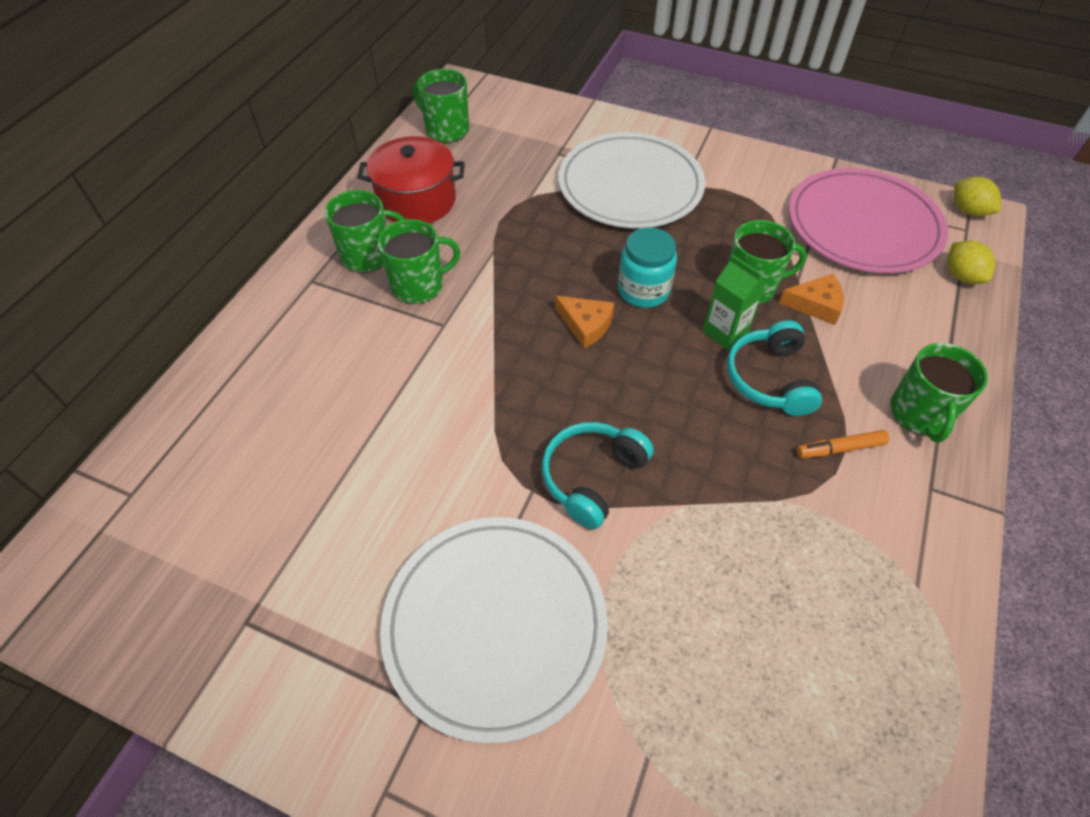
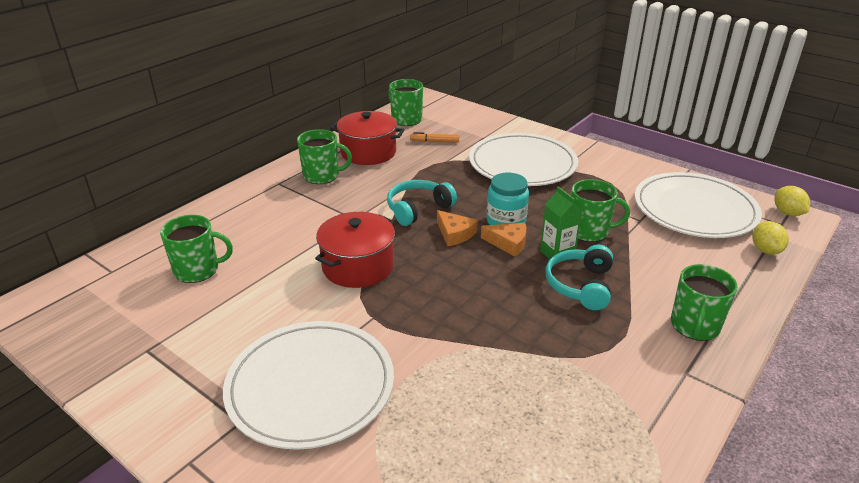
camera: 15 degrees right, 20 degrees down
green mug [378,219,460,304] -> green mug moved to [160,215,233,283]
turquoise headphones [542,422,654,529] -> turquoise headphones moved to [387,180,457,226]
orange cheese [779,274,844,325] -> orange cheese moved to [481,222,526,257]
pink plate [789,168,948,273] -> white plate [635,172,762,238]
orange marker [797,430,890,458] -> orange marker moved to [410,132,459,143]
none -> red pot [315,212,395,288]

